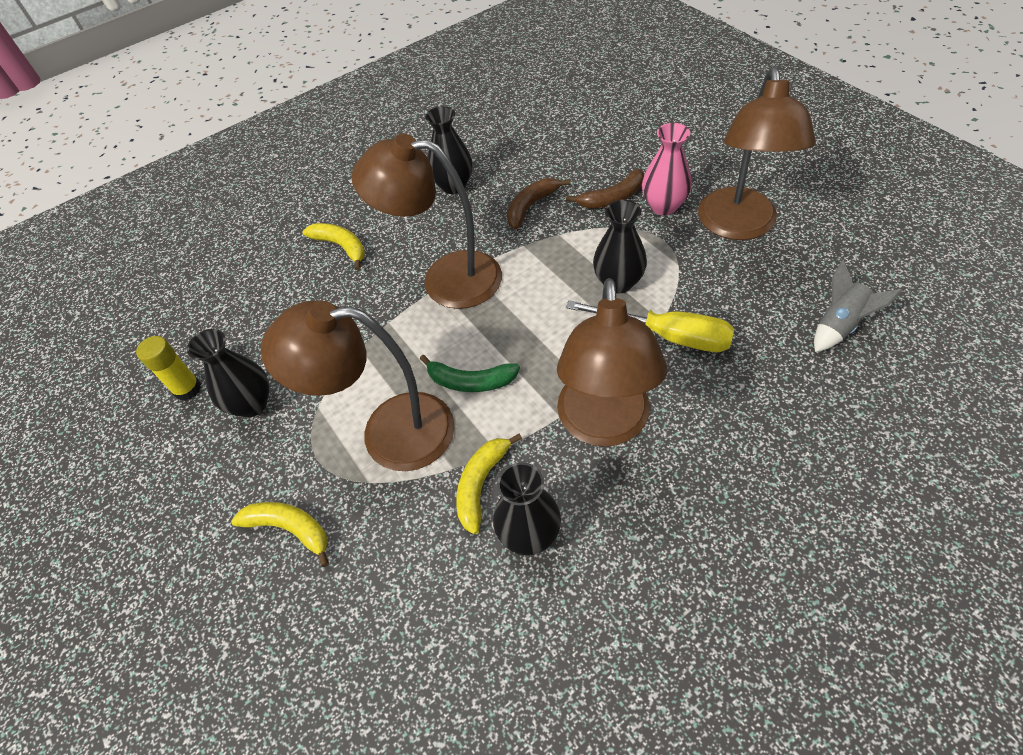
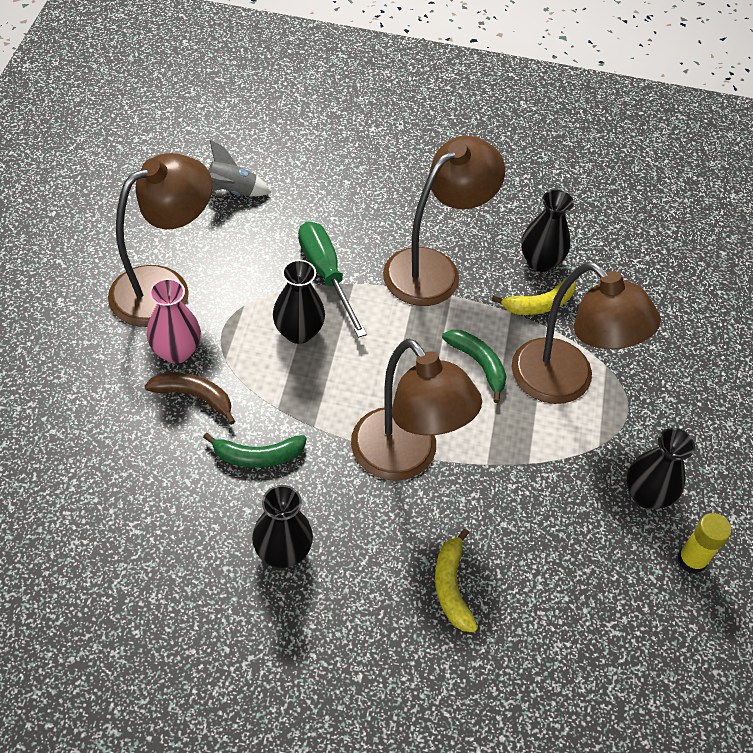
camera: 145 degrees left, 0 degrees up
yellow banana [231,502,329,567] -> none
brown banana [507,178,570,229] -> green banana [203,433,307,468]
yellow screwdriver [566,300,734,352] -> green screwdriver [298,221,367,338]

